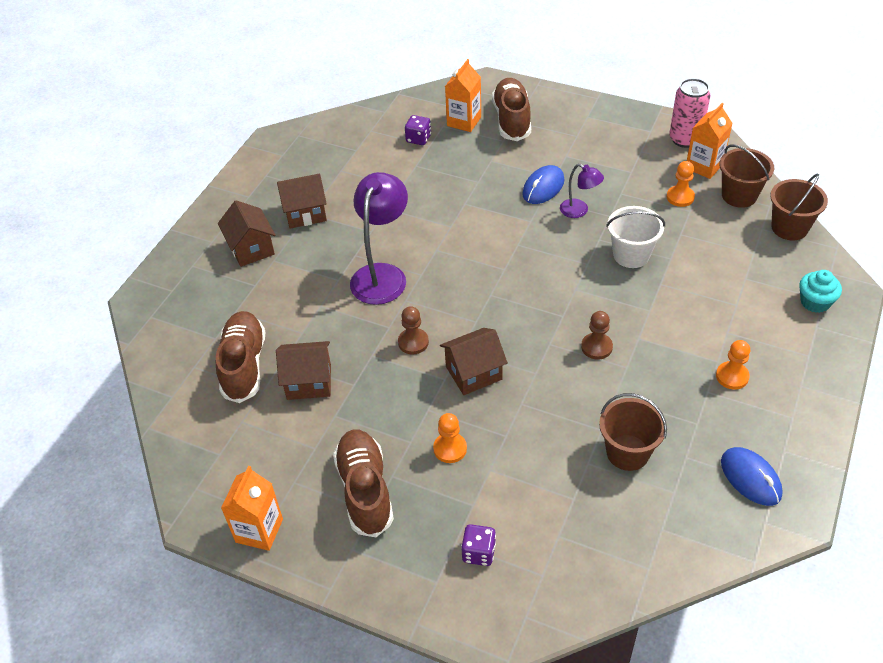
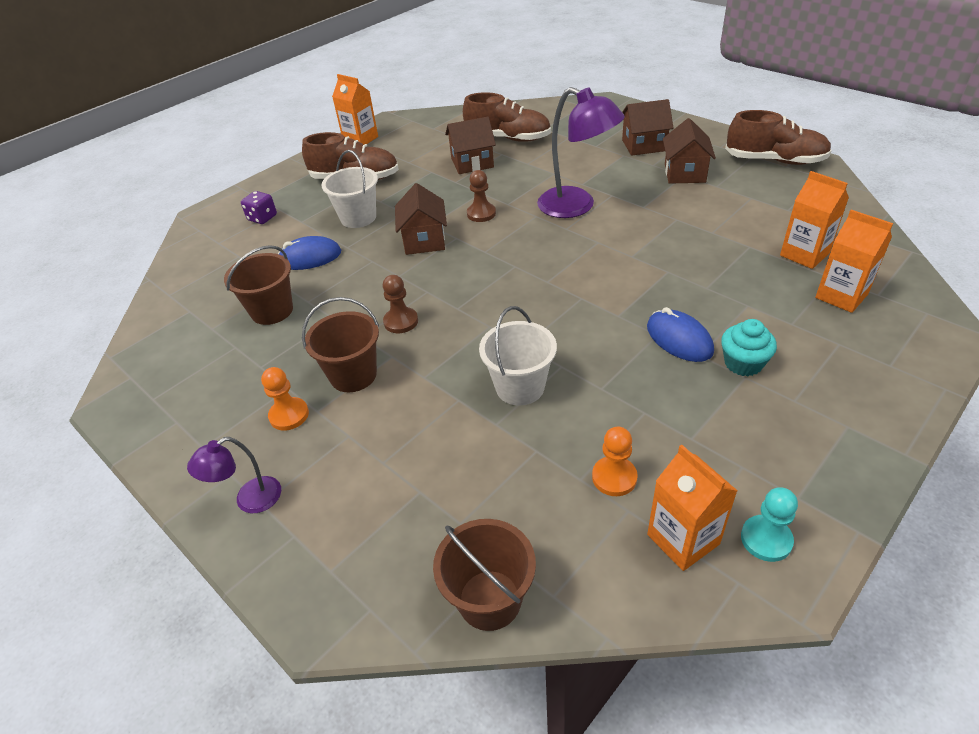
camera: 110 degrees right, 5 degrees down
brown house [276,341,331,400] -> brown house turned 60 degrees clockwise [445,117,496,174]
purple dice [405,115,431,145] -> orange carton [780,171,849,269]
orange pawn [433,413,467,463] -> white bucket [322,150,378,228]
brown shoe [492,78,531,141] -> brown shoe moved to [725,110,832,165]
purple lamp [560,164,604,218] -> purple lamp moved to [187,437,281,513]
pink can [669,78,710,148] -> turquoise pawn [741,487,798,562]
brown bucket [719,144,774,208] -> brown bucket moved to [302,297,379,392]
blue mouse [721,447,783,506] -> blue mouse moved to [278,236,341,270]
turquoise cupcake [799,270,842,313] -> turquoise cupcake moved to [721,319,777,376]

